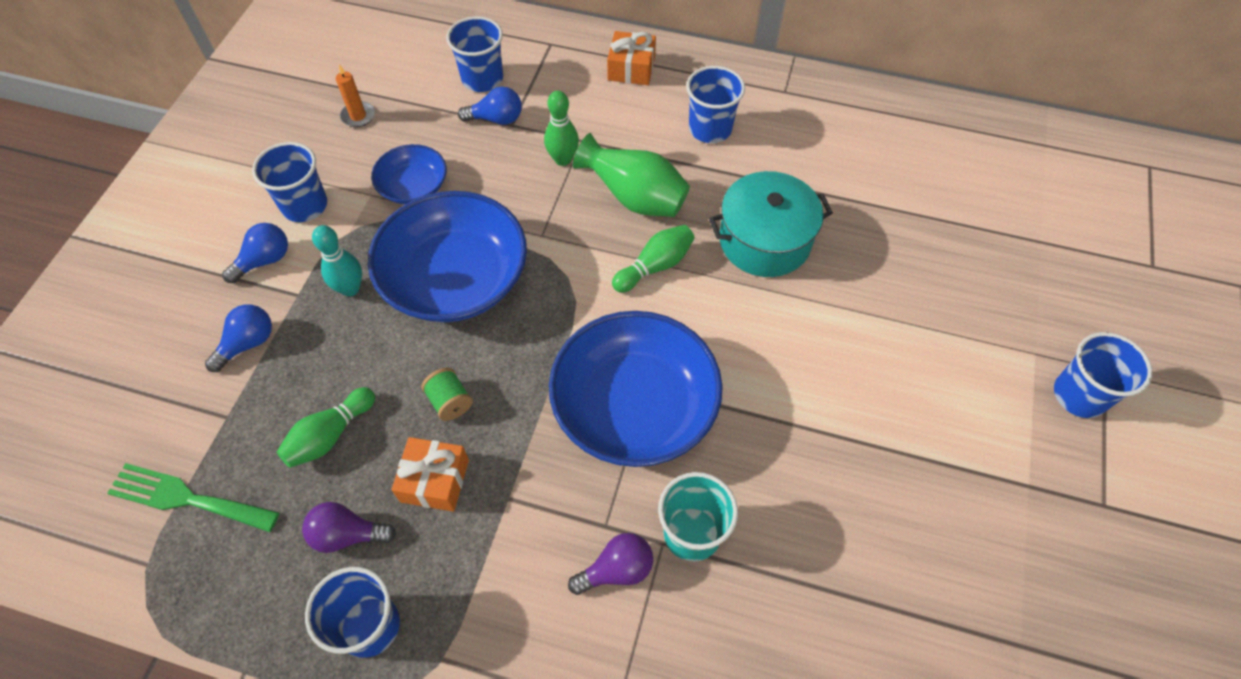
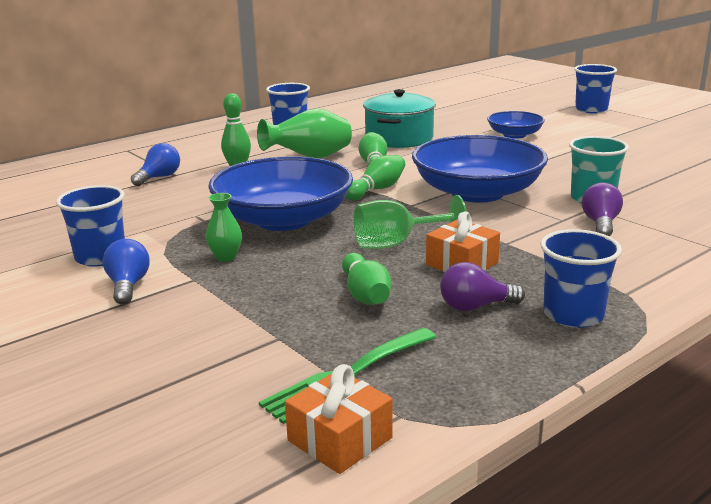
camera: 55 degrees left, 35 degrees down
blue light bulb [205,305,272,372] -> none
purple light bulb [302,502,396,553] -> purple light bulb turned 45 degrees clockwise [440,262,525,311]
turquoise bowling pin [312,225,362,296] -> green vase [206,193,242,262]
orange candle [336,65,375,127] -> none
blue bowl [371,144,447,204] -> blue bowl moved to [487,111,545,139]
green spool [422,368,473,421] -> green goblet [354,195,467,249]
blue cup [446,16,503,92] -> none
orange gift [607,31,656,85] -> orange gift moved to [285,364,393,474]
none -> green bowling pin [346,155,405,201]

